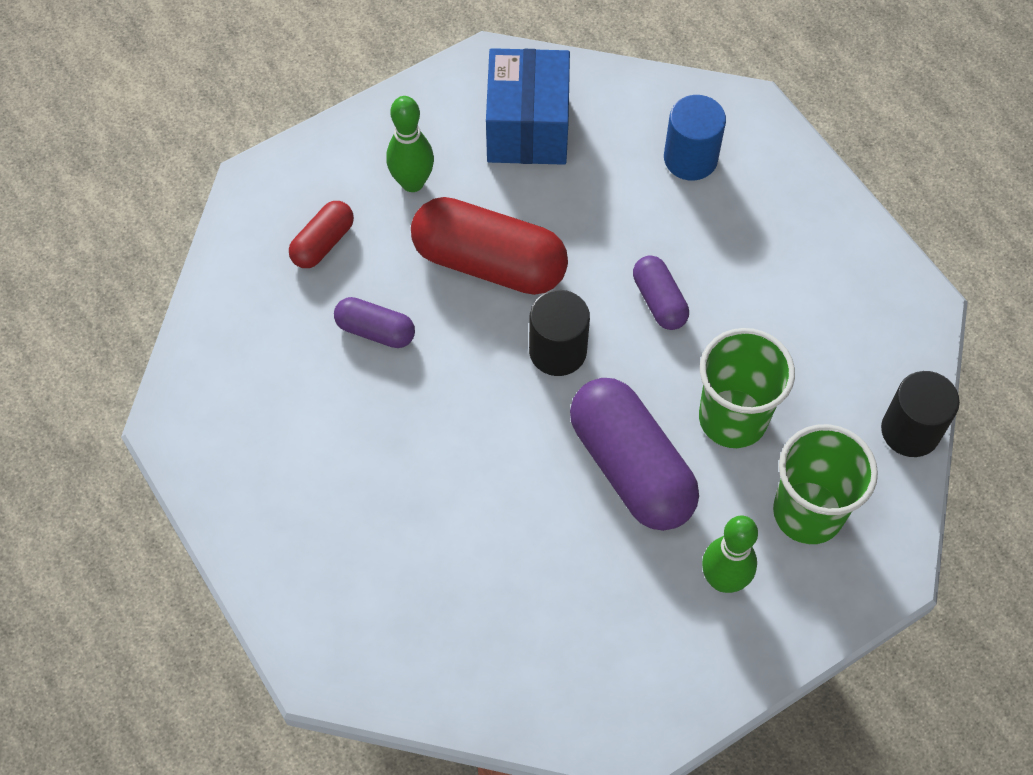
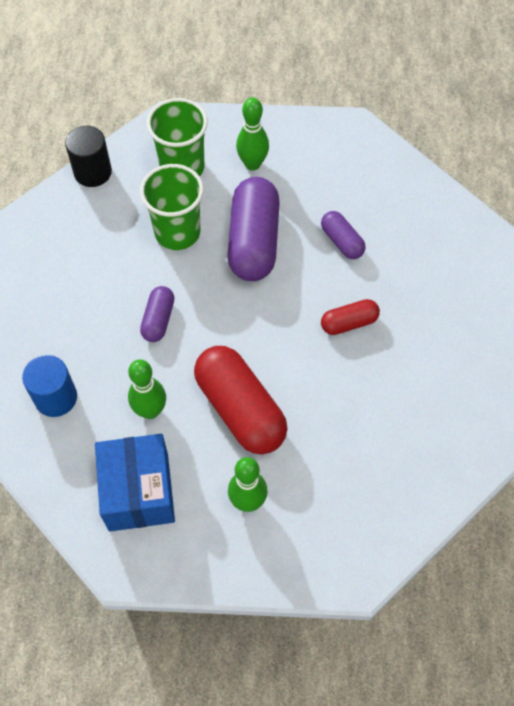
camera: 145 degrees left, 0 degrees up
red capsule [289,201,354,268] -> red capsule moved to [321,299,380,335]
purple capsule [334,297,415,348] -> purple capsule moved to [321,211,366,259]
blue box [486,48,570,165] -> blue box turned 45 degrees counterclockwise [95,434,175,532]
black cylinder [529,290,590,376] -> none
none -> green bowling pin [128,359,166,419]

